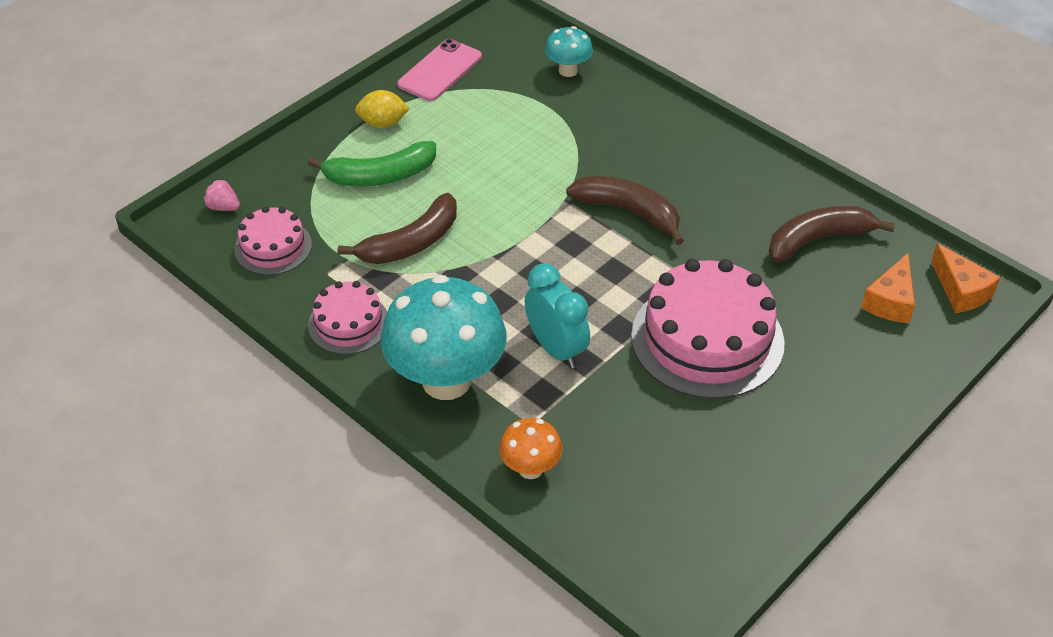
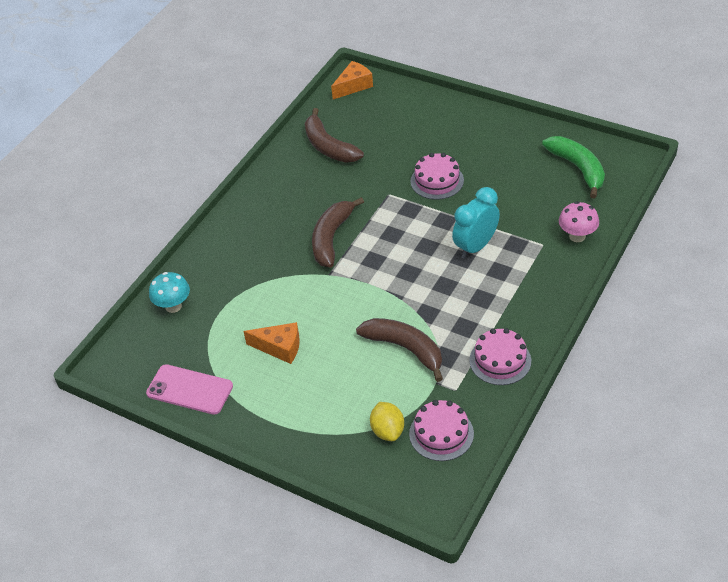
camera: 100 degrees left, 0 degrees up
pink strawberry [203,179,240,211] -> none
green banana [307,141,436,187] -> green banana moved to [542,136,605,199]
yellow lemon [355,90,410,128] -> yellow lemon moved to [370,402,404,441]
turquoise mushroom [381,275,506,400] -> none
orange mushroom [499,418,562,479] -> pink mushroom [559,201,599,242]
pink cake [631,259,785,399] -> pink cake [411,153,464,200], size x0.54
orange cheese [861,253,915,323] -> orange cheese moved to [244,322,300,364]

